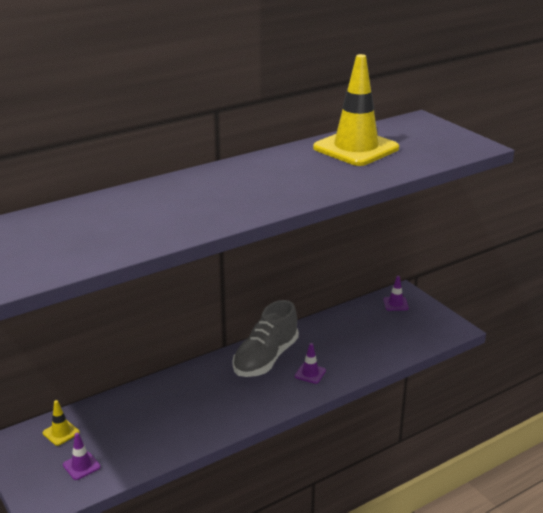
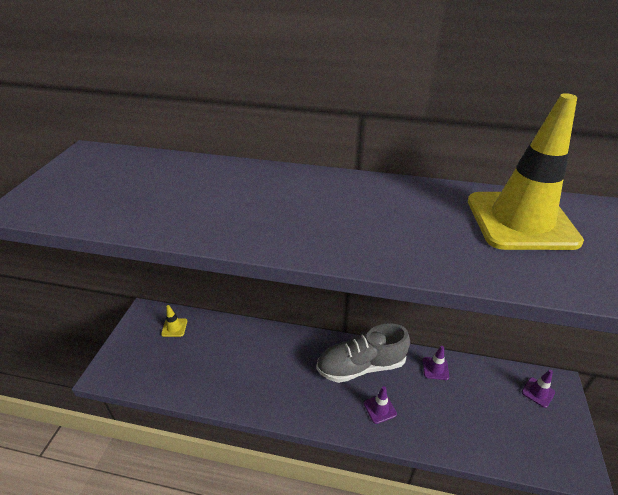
camera: 45 degrees right, 10 degrees up
purple traffic cone [63,433,101,480] -> purple traffic cone moved to [423,346,449,380]

